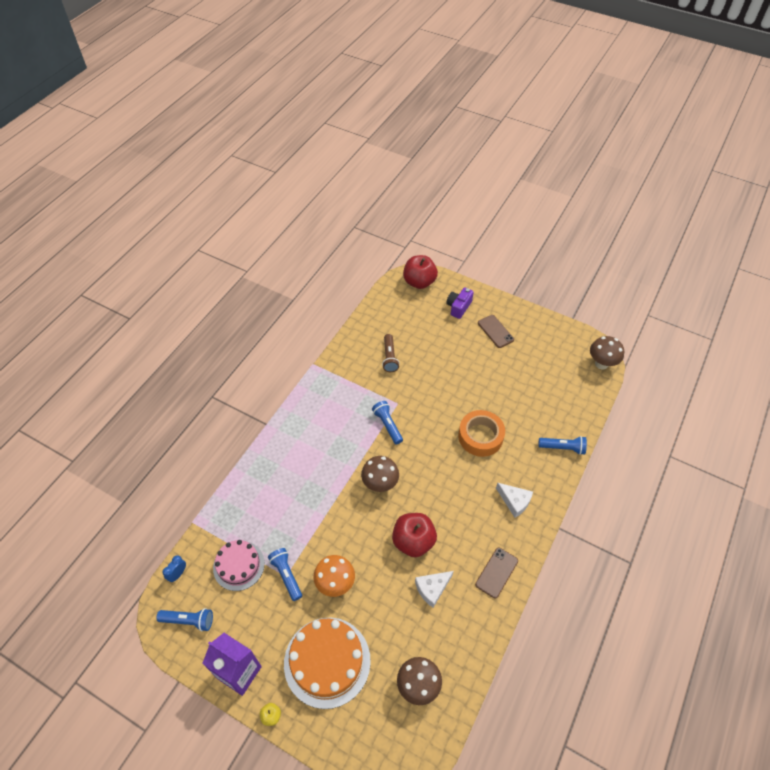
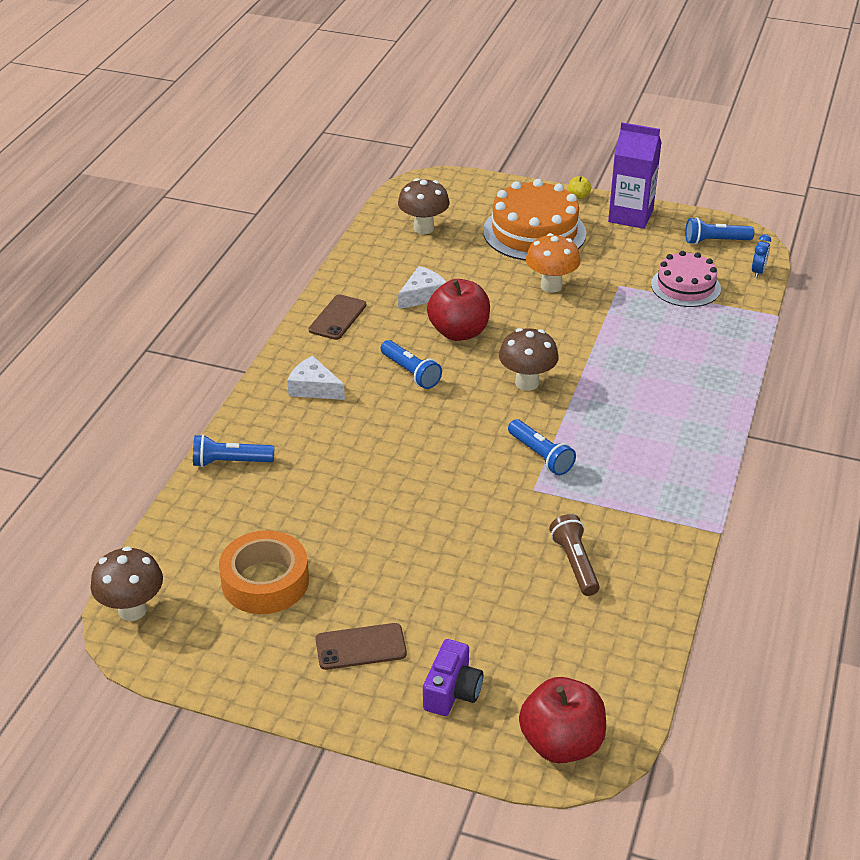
camera: 170 degrees right, 15 degrees down
blue flashlight [268,548,302,601] -> blue flashlight moved to [381,340,442,389]
orange tape [458,410,505,457] -> orange tape moved to [219,530,309,614]
brown phone [478,315,514,348] -> brown phone turned 60 degrees counterclockwise [316,623,407,670]

